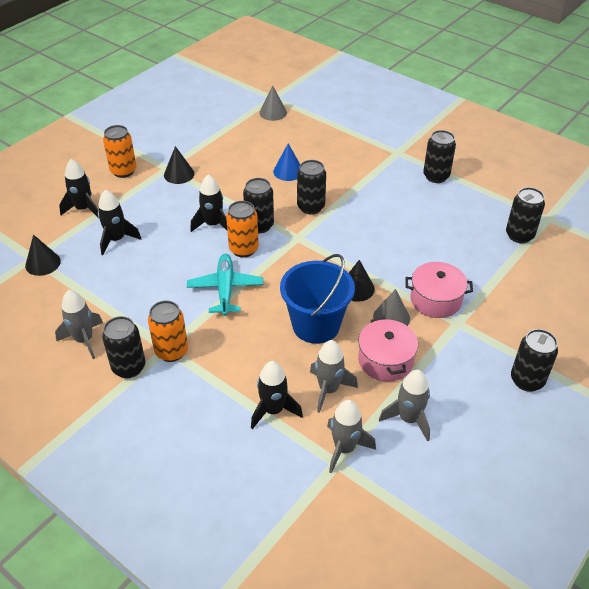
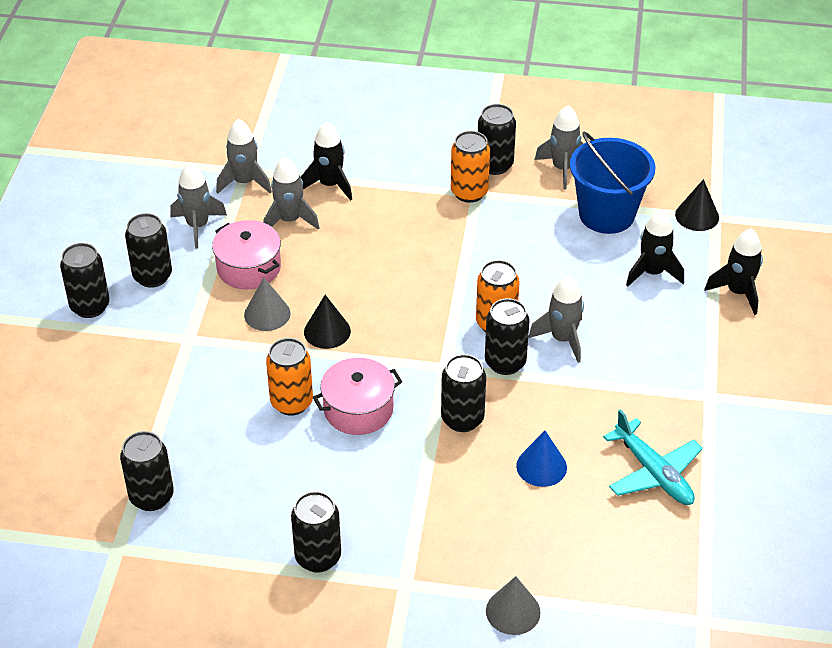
camera: 150 degrees right, 0 degrees up
orange can [103,125,136,178] -> orange can moved to [266,338,313,416]
black cone [164,146,195,184] -> none
turquoise plane [187,254,263,316] -> turquoise plane moved to [603,409,703,505]
black rocket [190,175,227,232] -> grey rocket [529,275,584,363]
grey cone [259,85,287,121] -> grey cone moved to [486,576,541,635]
blue bucket [280,254,355,344] -> blue bucket moved to [570,132,655,234]
pink pot [405,262,473,318] -> pink pot moved to [313,358,402,435]
none -> black can [125,213,172,288]

